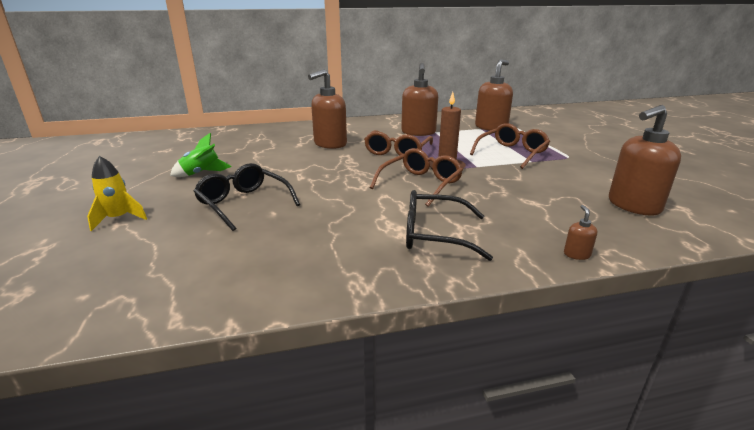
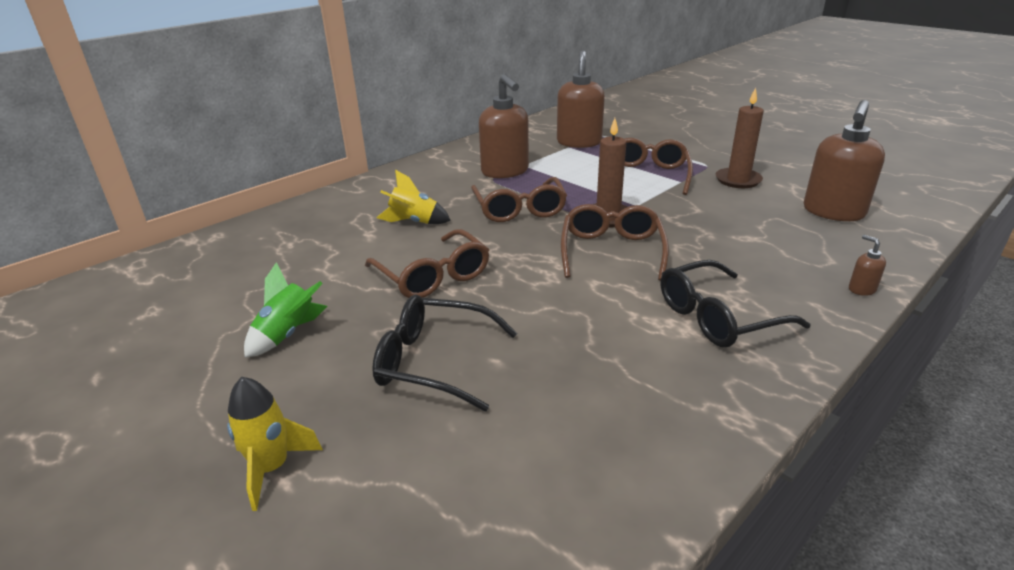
camera: 30 degrees left, 5 degrees up
brown soap dispenser [308,69,347,149] -> yellow rocket [377,170,451,224]
none -> brown glasses [365,229,489,298]
none -> brown candle [716,88,764,188]

